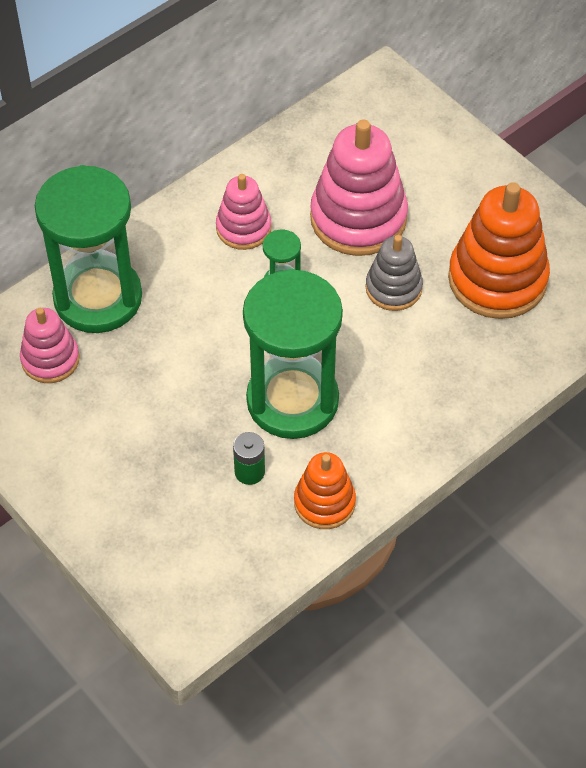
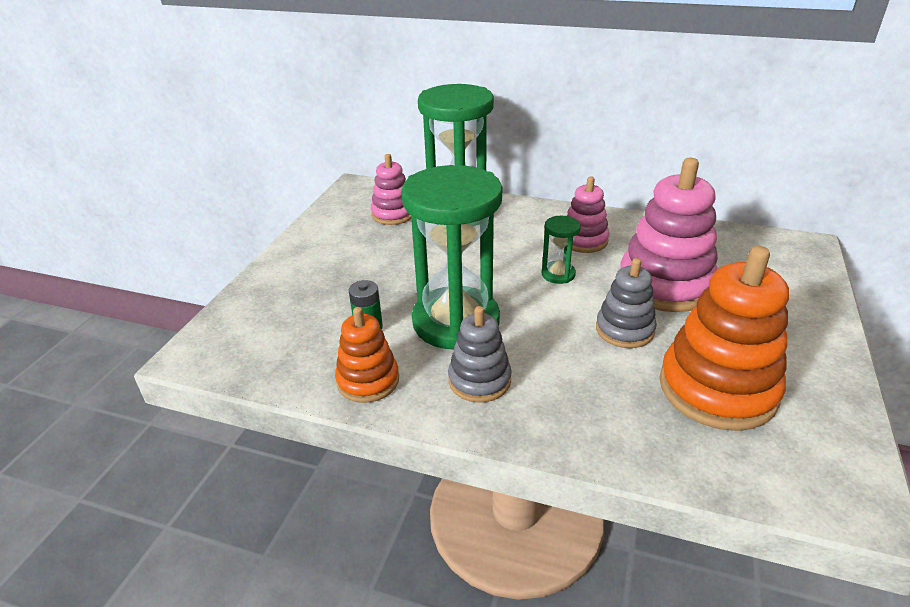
camera: 60 degrees right, 20 degrees down
none -> grey stacking toy [448,306,512,403]

